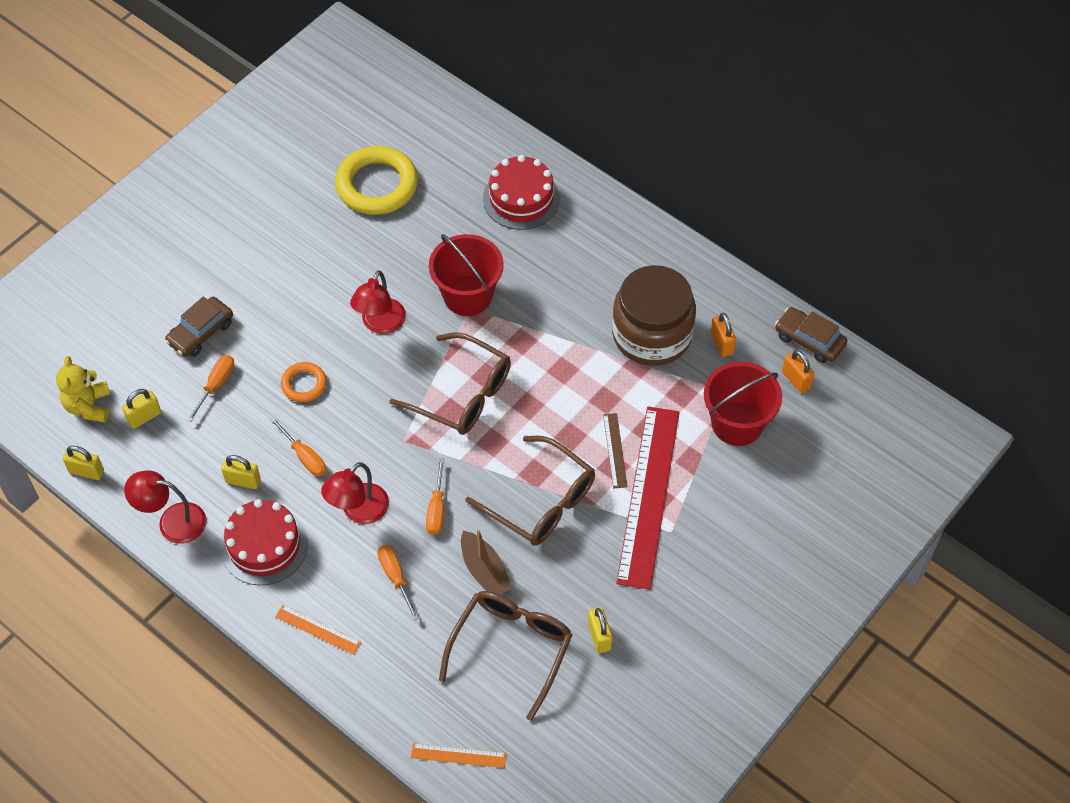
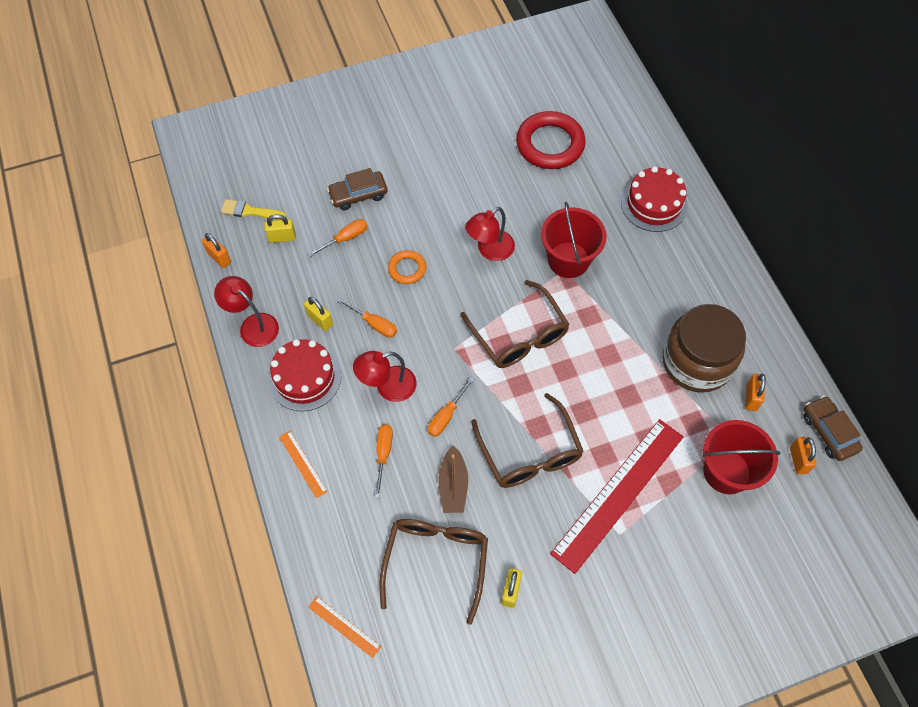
camera: 30 degrees right, 5 degrees up
yellow teddy bear [56,356,110,422] -> yellow brush [221,199,286,220]
yellow padlock [63,446,104,480] -> orange padlock [202,233,231,268]
orange screwdriver [270,417,326,476] -> orange screwdriver turned 45 degrees counterclockwise [337,298,397,338]
yellow ring [335,146,418,215] -> red ring [516,111,586,169]
brown glasses [439,591,572,721] -> brown glasses turned 45 degrees counterclockwise [379,519,488,625]
brown ruler [603,413,628,488] -> none

